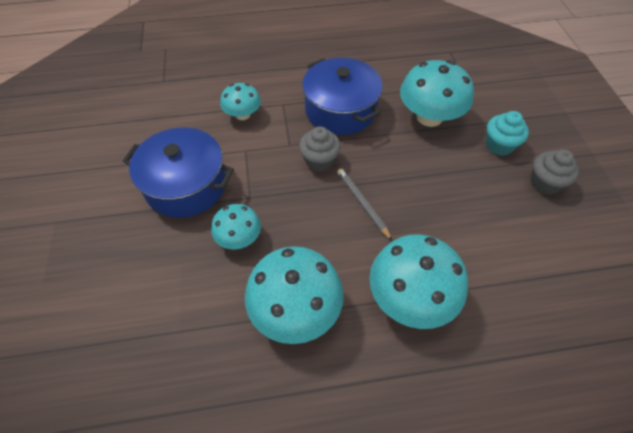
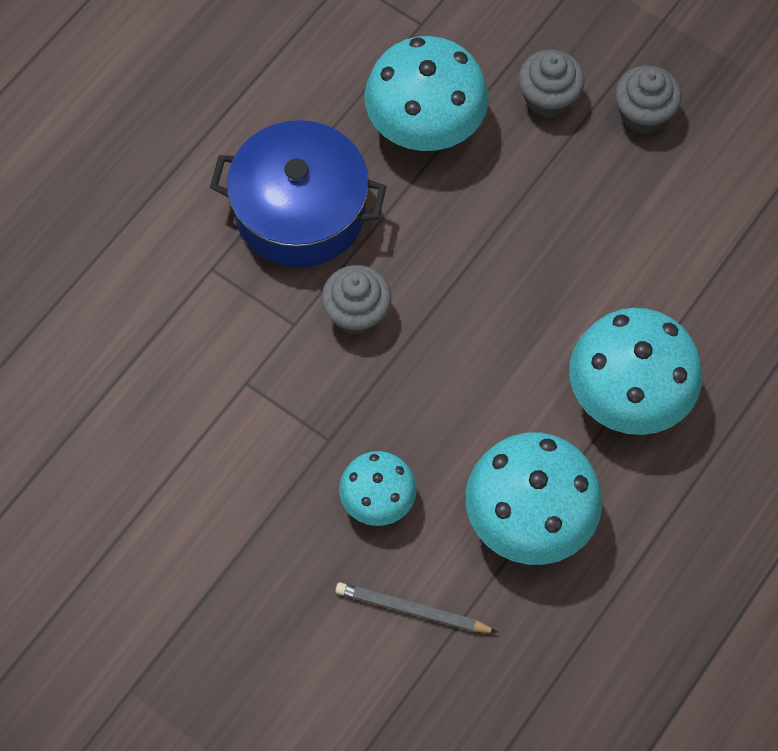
camera: 45 degrees left, 10 degrees up
blue pot [123,127,234,218] -> none
turquoise mushroom [220,83,261,120] -> none
grey pencil [337,168,392,240] -> grey pencil moved to [335,582,497,633]
turquoise cupcake [486,111,529,156] -> grey cupcake [518,50,585,118]

